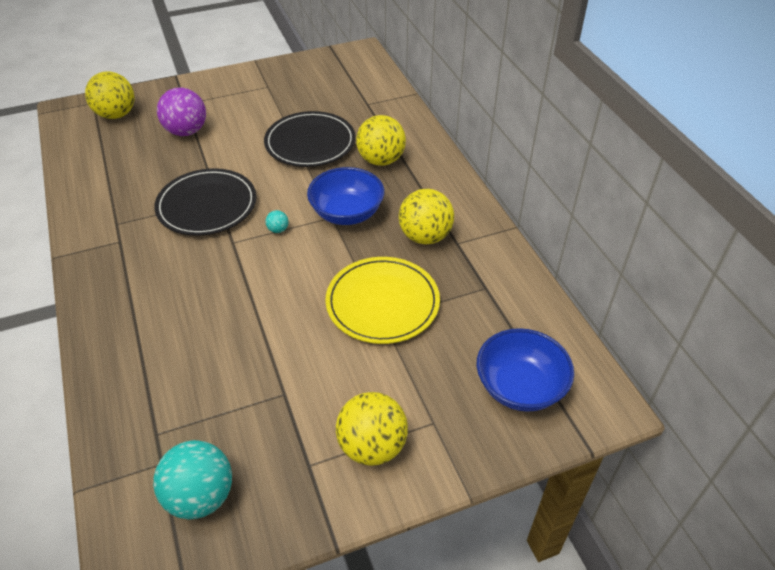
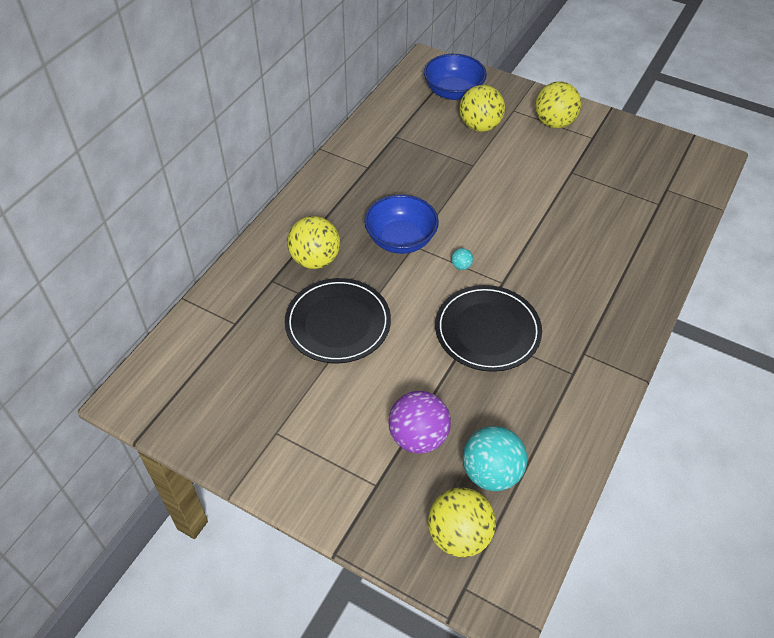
camera: 130 degrees left, 5 degrees up
turquoise ball [153,440,232,520] -> turquoise ball moved to [463,426,527,491]
yellow plate [325,257,440,344] -> none
yellow ball [399,189,454,244] -> yellow ball moved to [459,85,505,132]

